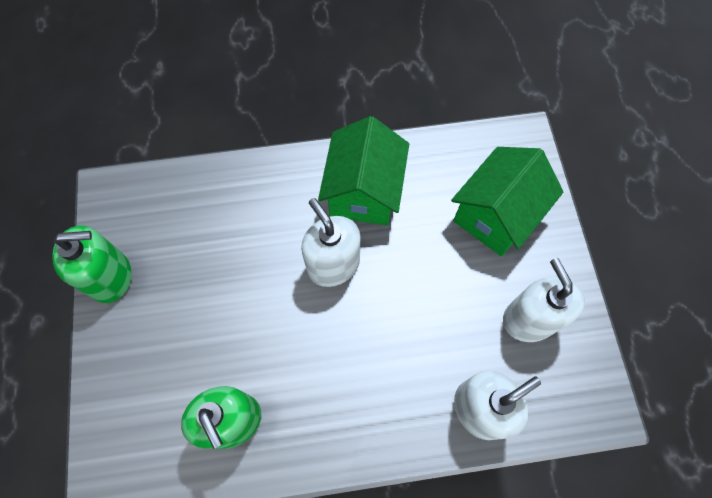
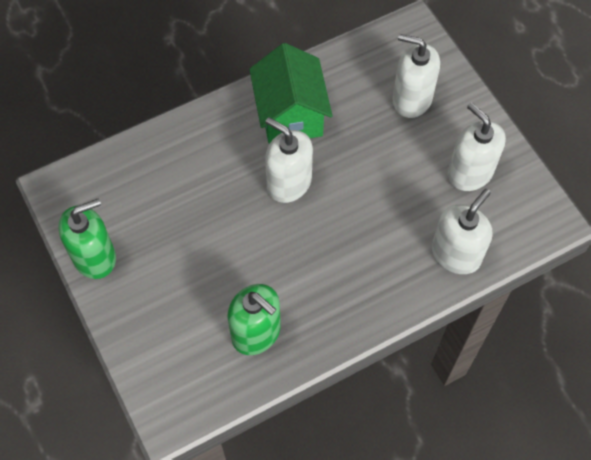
camera: 20 degrees left, 5 degrees down
green house [451,147,563,256] -> white soap dispenser [392,34,440,118]

